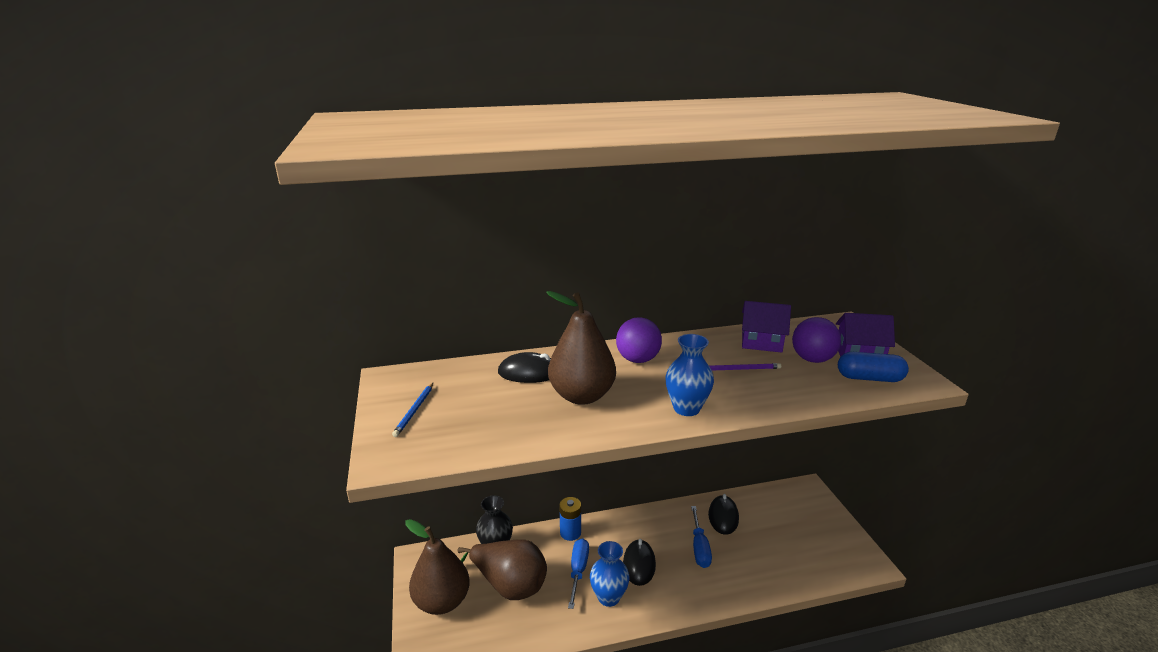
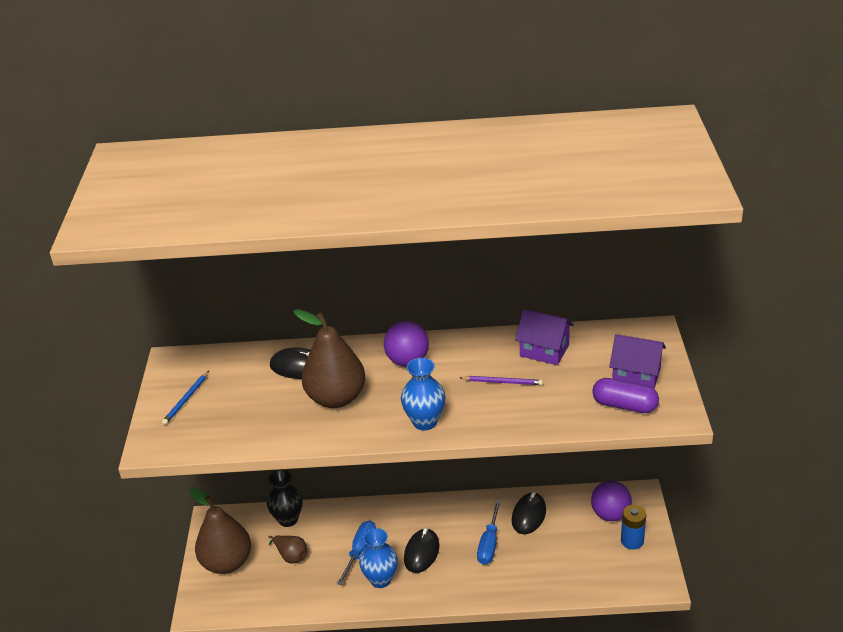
camera: 15 degrees right, 10 degrees up
brown pear [457,539,547,600] -> brown pear [269,535,307,564], size x0.50
blue battery [559,497,581,541] -> blue battery moved to [621,505,646,550]
purple ball [792,317,841,363] -> purple ball moved to [591,481,632,521]
blue capsule [838,352,909,382] -> purple capsule [592,378,659,413]

